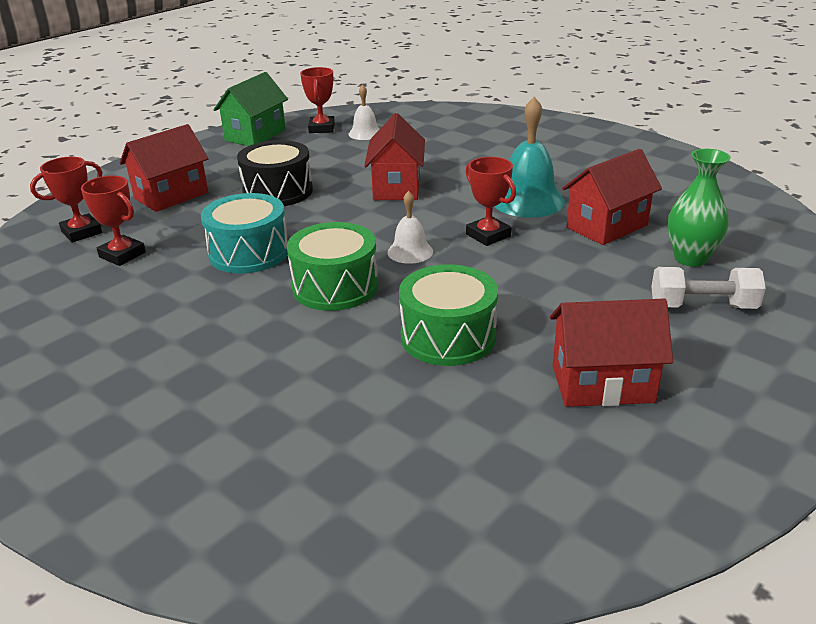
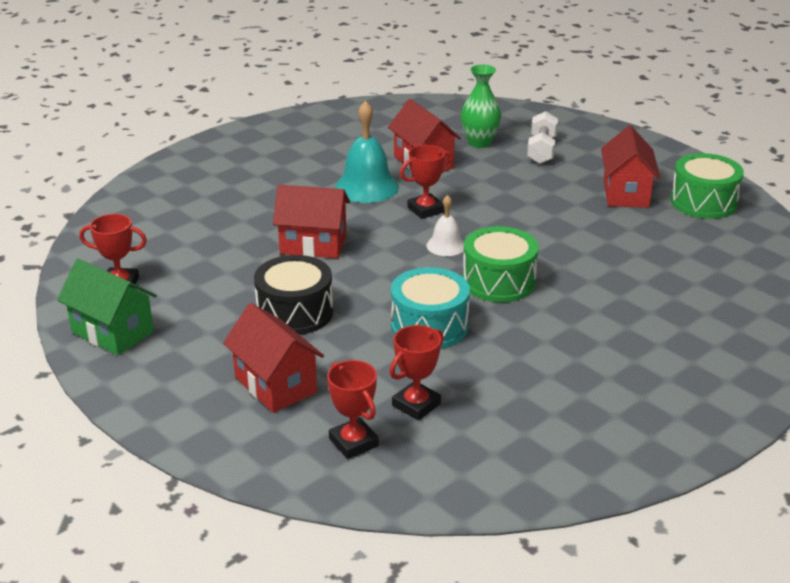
camera: 85 degrees left, 0 degrees up
white bell [349,84,379,140] -> none
green drum [399,264,498,366] -> green drum moved to [670,153,744,219]

